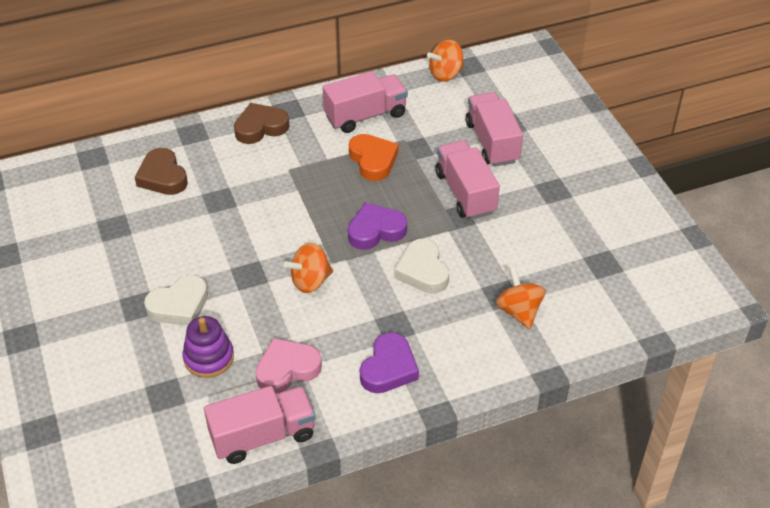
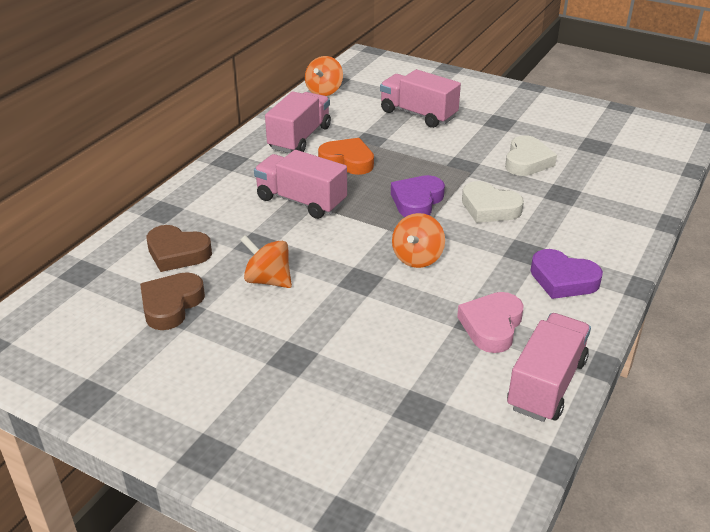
camera: 40 degrees left, 10 degrees down
white heart [144,275,208,326] -> white heart moved to [505,135,557,176]
purple stacking toy [183,316,234,378] -> none
brown heart [234,103,289,144] -> brown heart moved to [140,272,205,330]
purple heart [360,332,419,393] -> purple heart turned 135 degrees clockwise [530,249,603,299]
pink truck [436,140,500,220] -> pink truck moved to [254,150,347,219]
orange spinning top [496,267,546,329] -> orange spinning top moved to [240,235,292,288]

